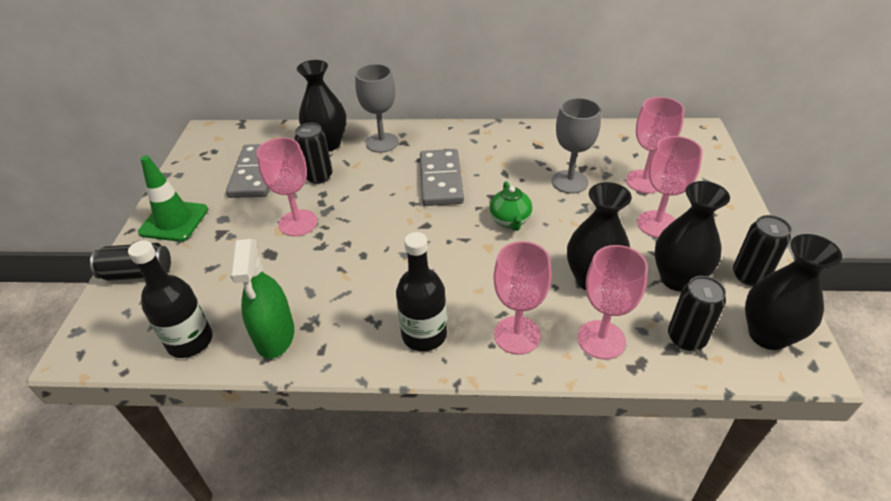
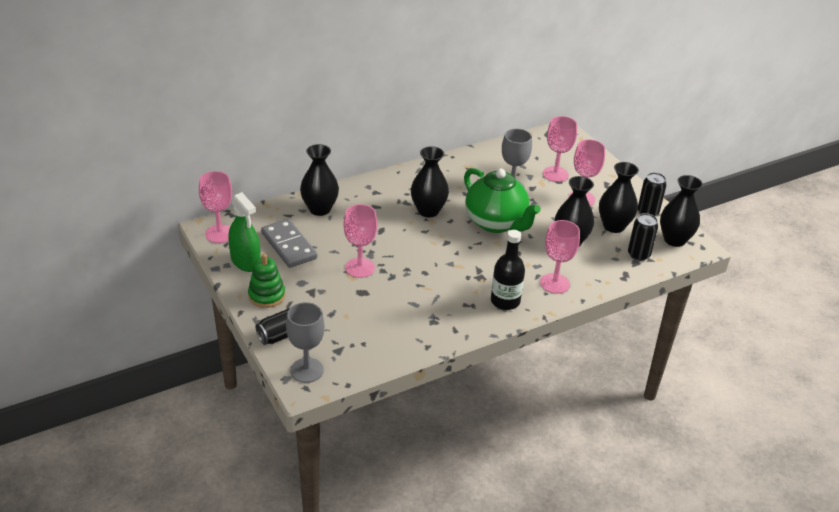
camera: 35 degrees left, 5 degrees down
black bottle [128,240,213,358] -> none
green traffic cone [138,156,208,242] -> green stacking toy [248,254,285,308]
green spray bottle [230,239,294,359] -> green spray bottle moved to [228,192,261,272]
black can [295,123,332,184] -> none
grey goblet [355,64,399,153] -> grey goblet moved to [286,302,325,383]
grey domino [420,149,464,206] -> black vase [411,146,449,217]
green teapot [489,181,532,231] -> green teapot [464,168,541,233], size x2.10
pink goblet [578,245,648,359] -> pink goblet moved to [199,171,232,243]

